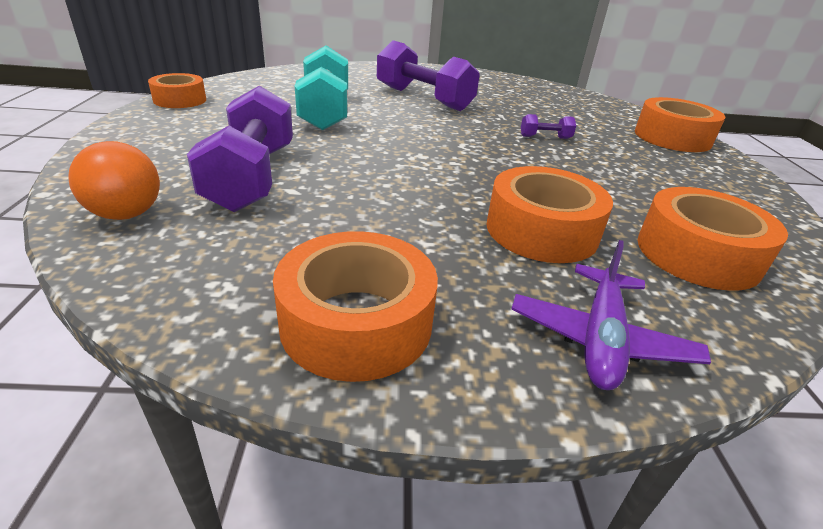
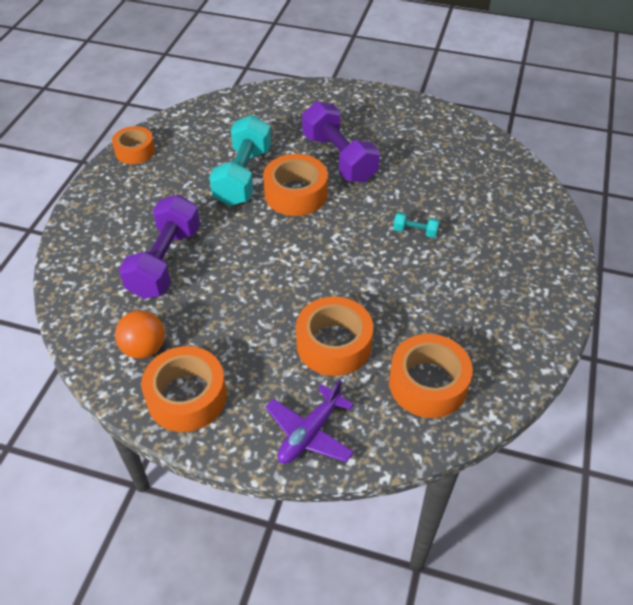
camera: 20 degrees right, 15 degrees up
orange ball [69,141,160,220] -> orange ball moved to [115,310,165,359]
purple dumbbell [521,114,576,139] -> turquoise dumbbell [393,212,439,238]
orange tape [635,97,725,152] -> orange tape moved to [263,154,328,216]

